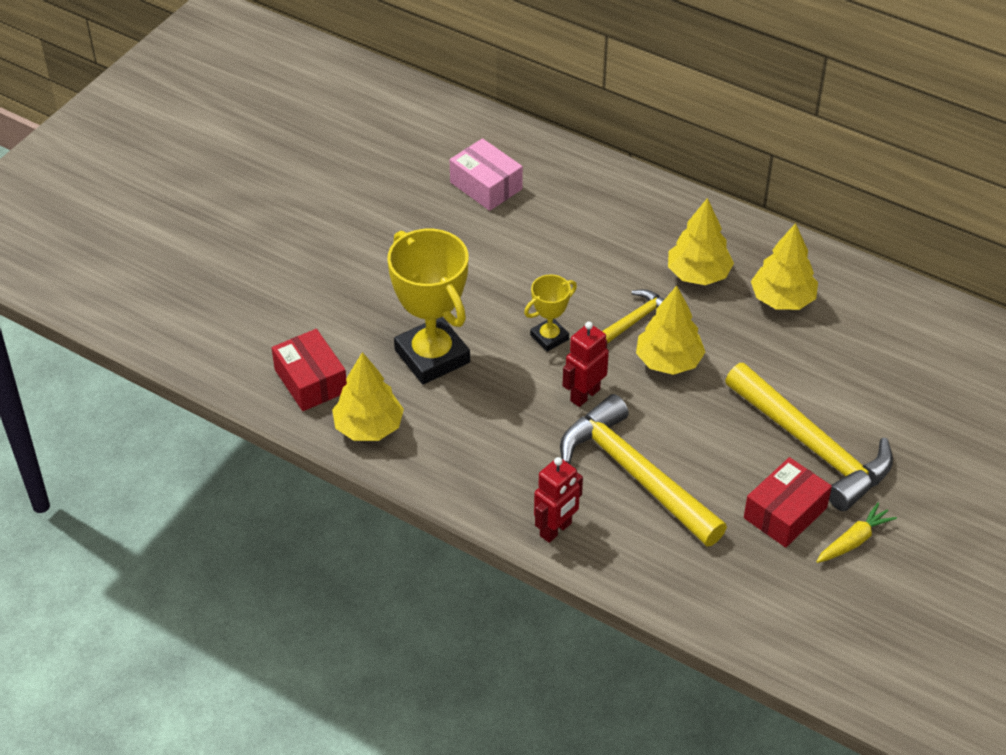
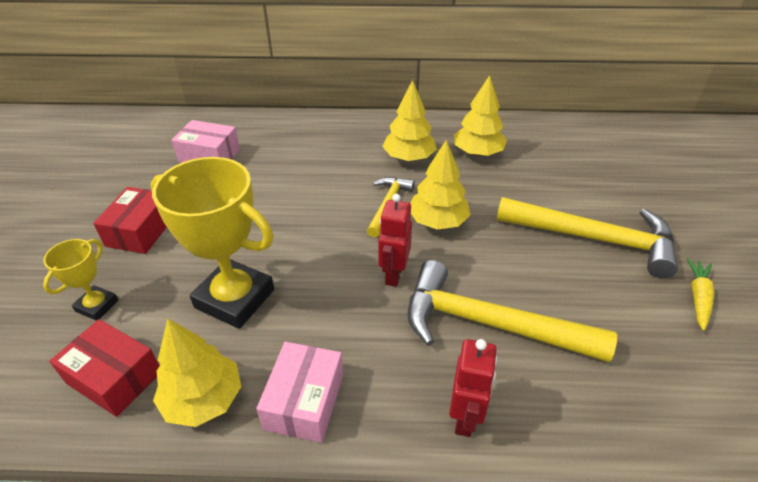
camera: 30 degrees left, 5 degrees down
yellow trophy [524,274,577,352] -> yellow trophy moved to [43,239,119,321]
red box [744,457,832,548] -> red box moved to [93,187,167,254]
none -> pink box [256,342,343,443]

